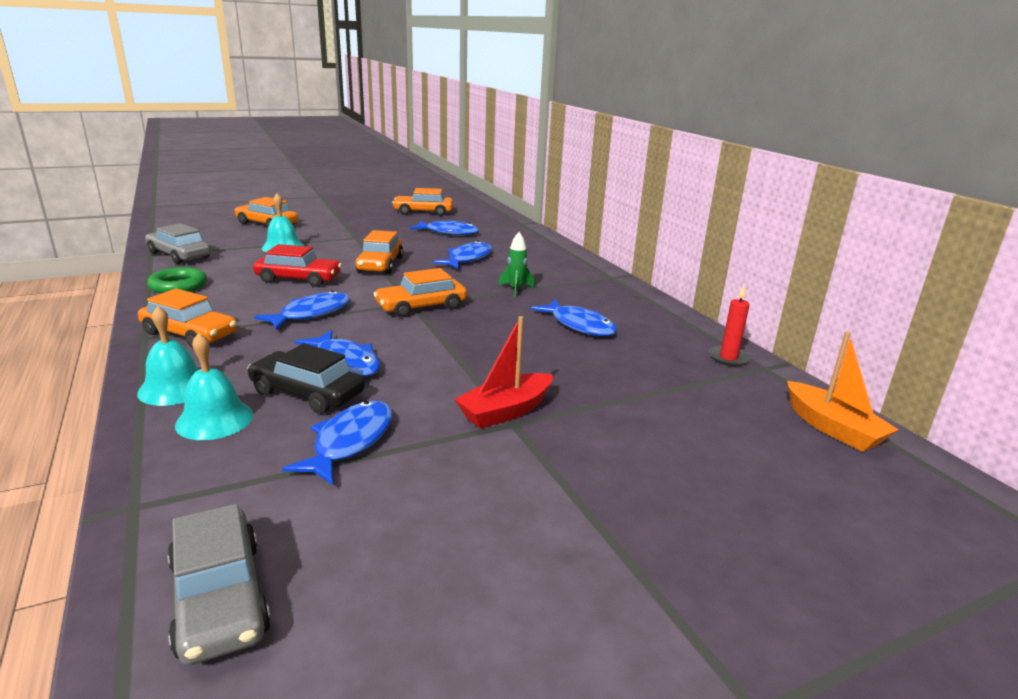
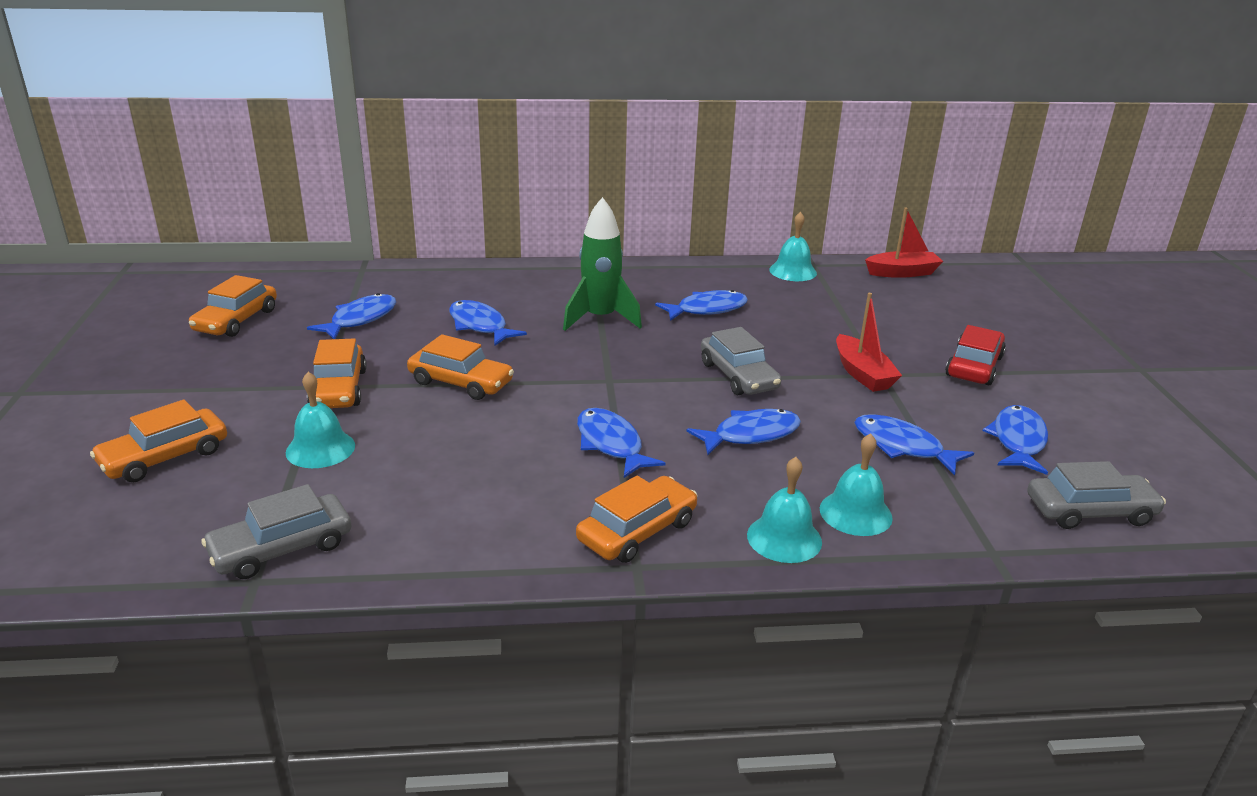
camera: 70 degrees left, 5 degrees up
green ring [147,267,207,293] -> none
black car [247,343,365,414] -> none
red car [253,244,342,287] -> red car moved to [945,325,1006,385]
orange car [374,268,467,317] -> orange car moved to [307,338,367,408]
green rocket [499,232,535,298] -> green rocket [563,197,642,331], size x1.87
red candle [709,285,750,366] -> turquoise bell [769,212,817,281]
orange boat [787,331,899,452] -> red boat [865,207,943,278]
none -> grey car [701,327,782,395]
none -> blue fish [983,405,1048,475]

